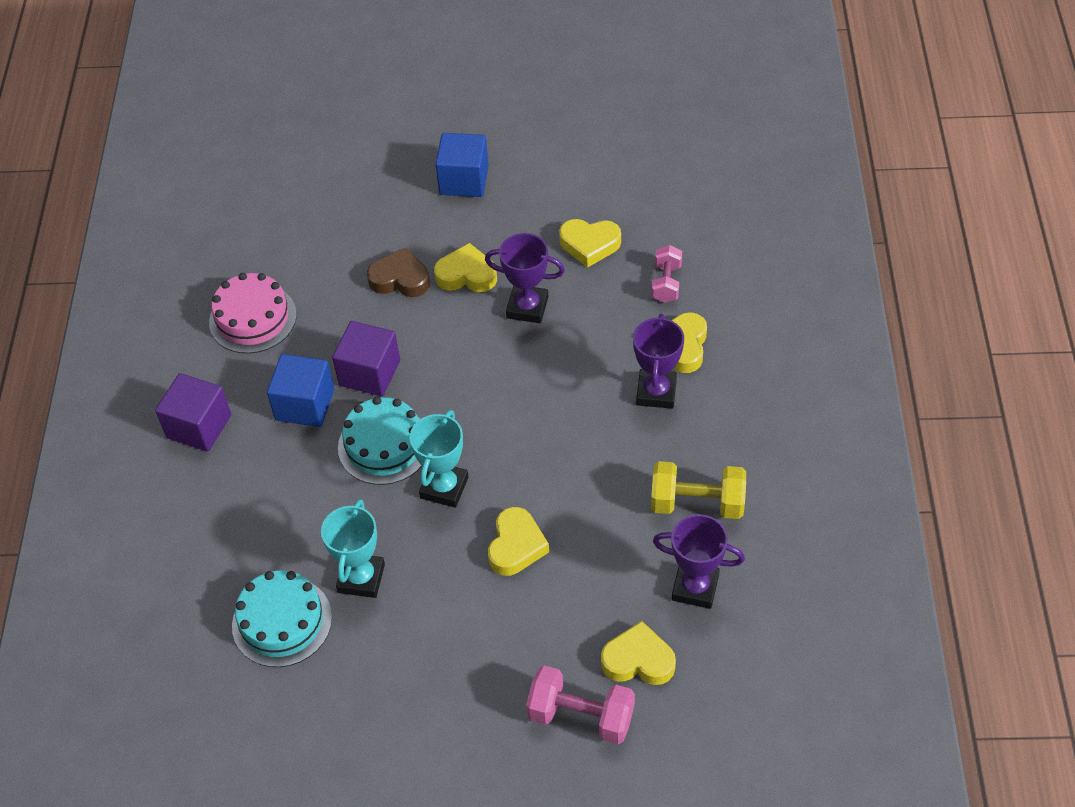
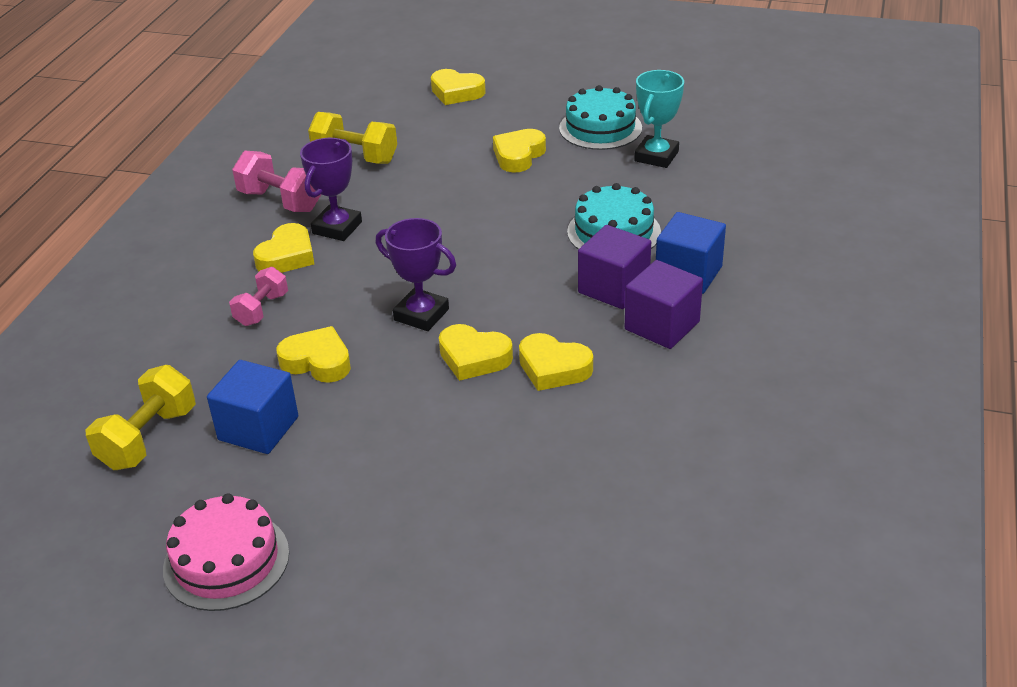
camera: 165 degrees left, 15 degrees down
purple cube [155,373,231,452] -> purple cube moved to [625,260,703,349]
pink cake [209,273,297,354] -> pink cake moved to [163,493,289,611]
turquoise cake [232,570,332,667] -> turquoise cake moved to [559,85,642,150]
brown heart [367,247,430,297] -> yellow heart [519,333,593,391]
turquoise trophy [410,410,469,508] -> none
blue cube [435,133,489,197] -> blue cube moved to [207,360,298,454]
pink dumbbell [526,665,635,744] -> pink dumbbell moved to [232,151,321,212]
purple trophy [653,514,745,609] -> none
none -> yellow dumbbell [86,365,196,470]

